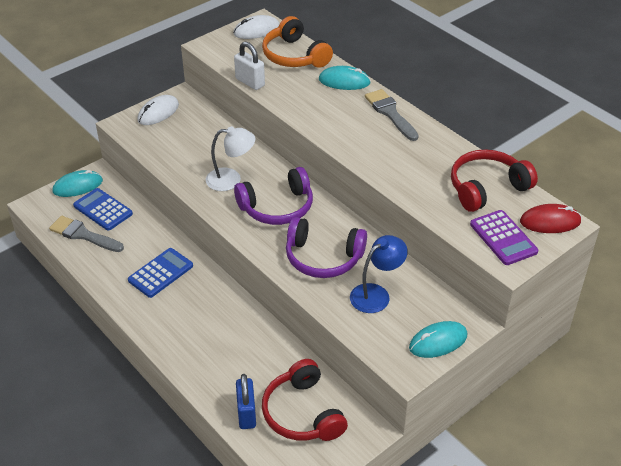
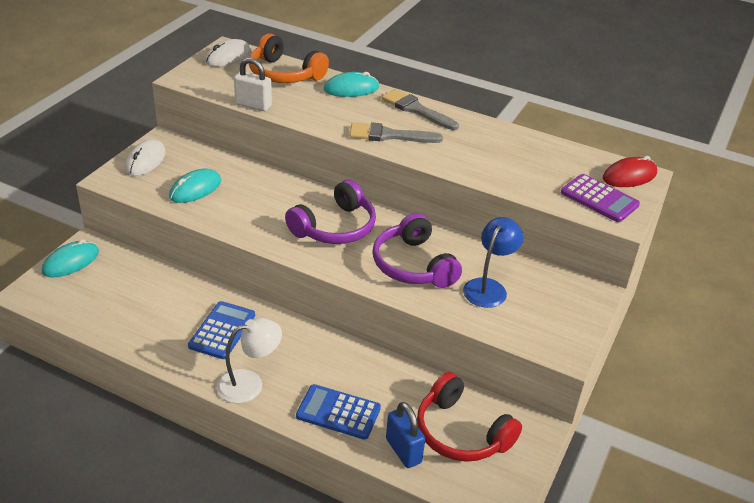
camera: 25 degrees left, 5 degrees down
grey brush [49,216,124,252] -> grey brush moved to [349,122,443,143]
blue calculator [73,188,133,231] -> blue calculator moved to [296,384,381,440]
white lamp [206,126,255,191] -> white lamp moved to [216,318,282,403]
purple headphones [286,217,367,278] -> purple headphones turned 75 degrees clockwise [373,213,462,288]
turquoise mouse [409,321,467,358] -> turquoise mouse moved to [169,168,221,203]
red headphones [451,149,538,212] -> none

